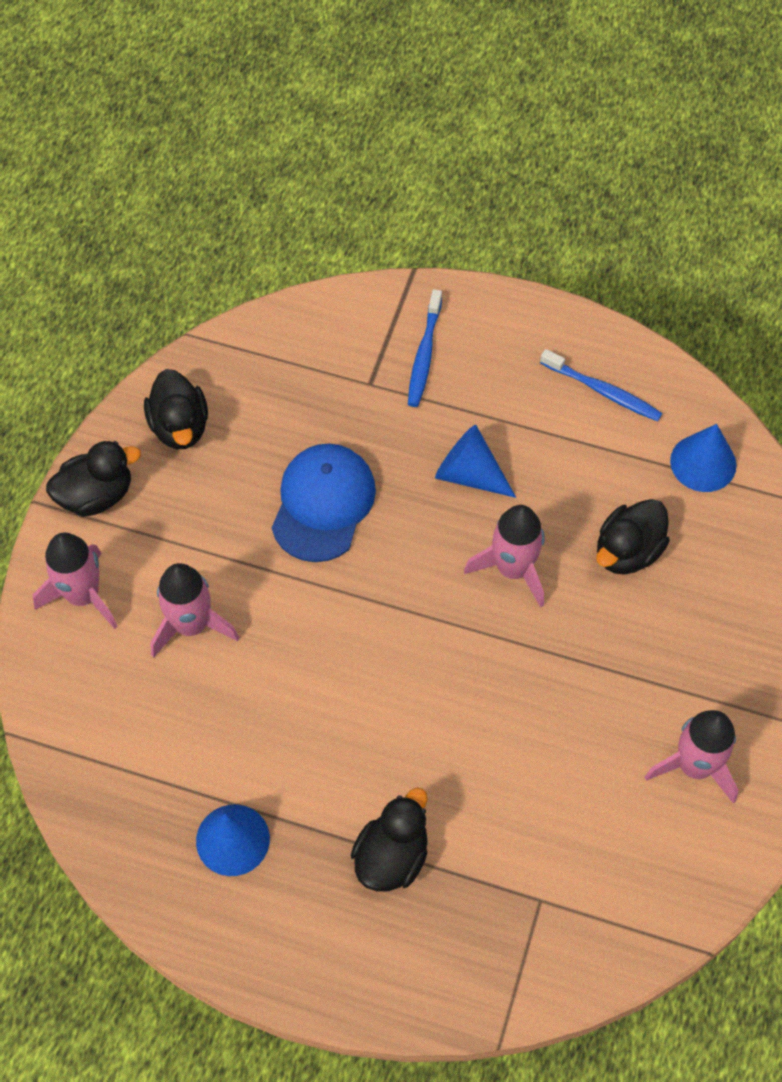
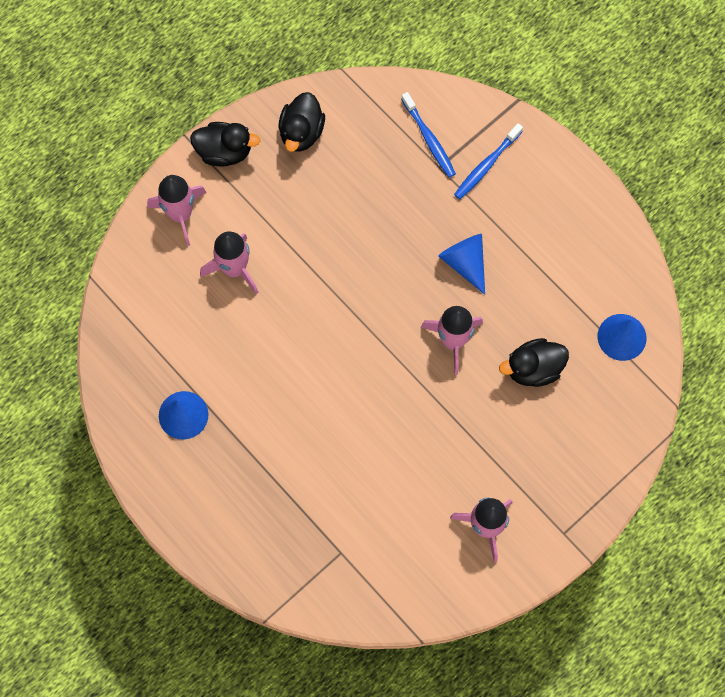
camera: 30 degrees right, 10 degrees up
blue cap [272,444,376,562] -> none
black duck [351,788,428,892] -> none
blue toothbrush [540,349,663,422] -> blue toothbrush moved to [401,92,456,178]

